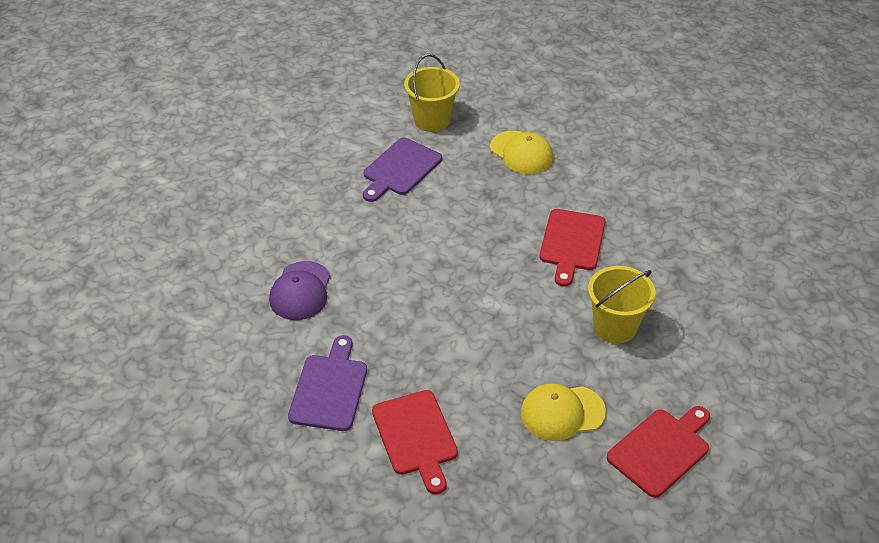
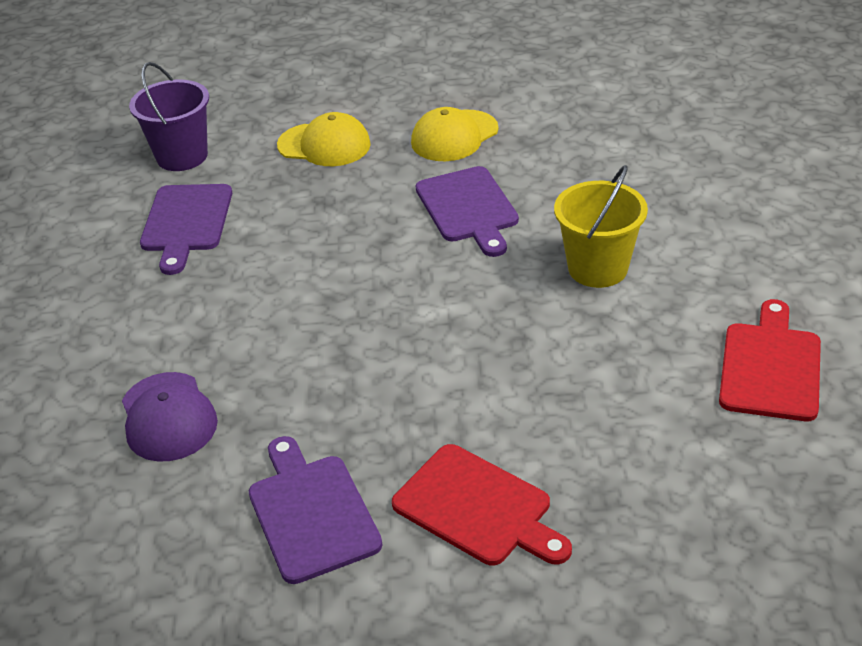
camera: 30 degrees left, 5 degrees down
yellow bucket [404,54,460,132] -> purple bucket [129,62,209,171]
yellow cap [521,384,606,441] -> yellow cap moved to [411,107,499,161]
red cutting board [539,209,605,287] -> purple cutting board [415,166,519,257]

